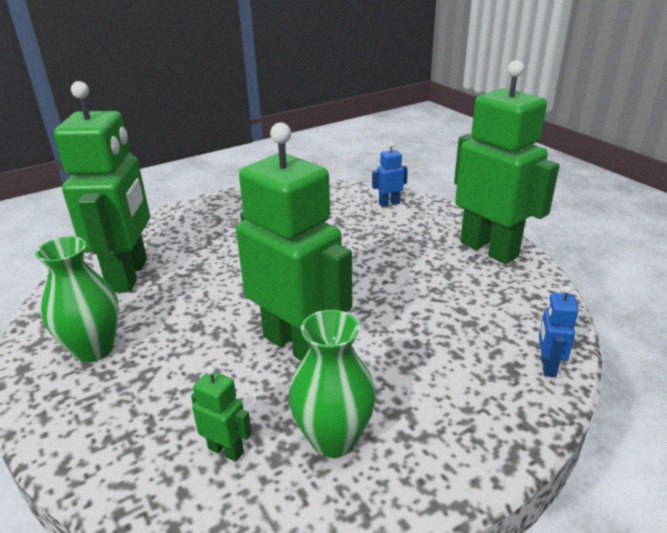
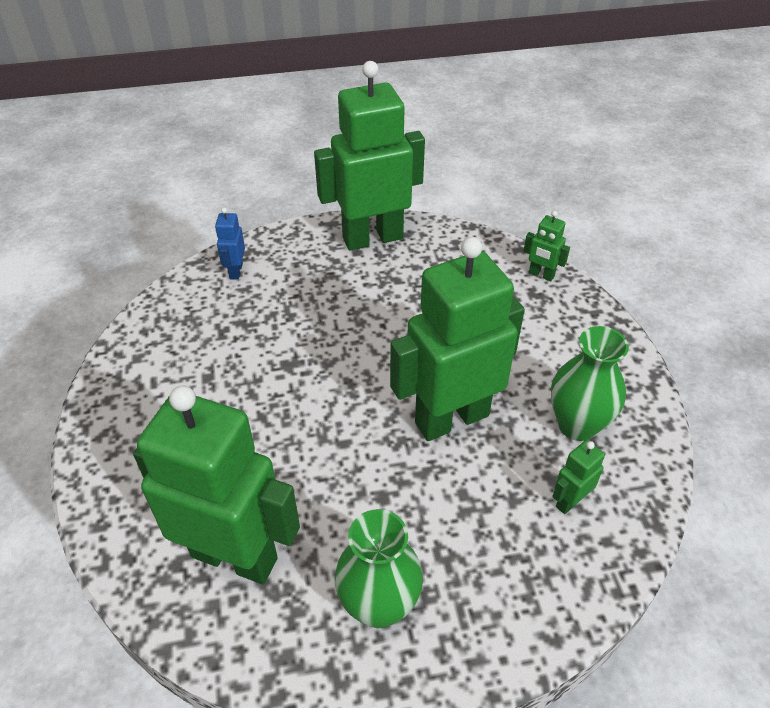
camera: 70 degrees left, 15 degrees up
blue robot [539,286,579,377] -> green robot [523,211,570,281]

